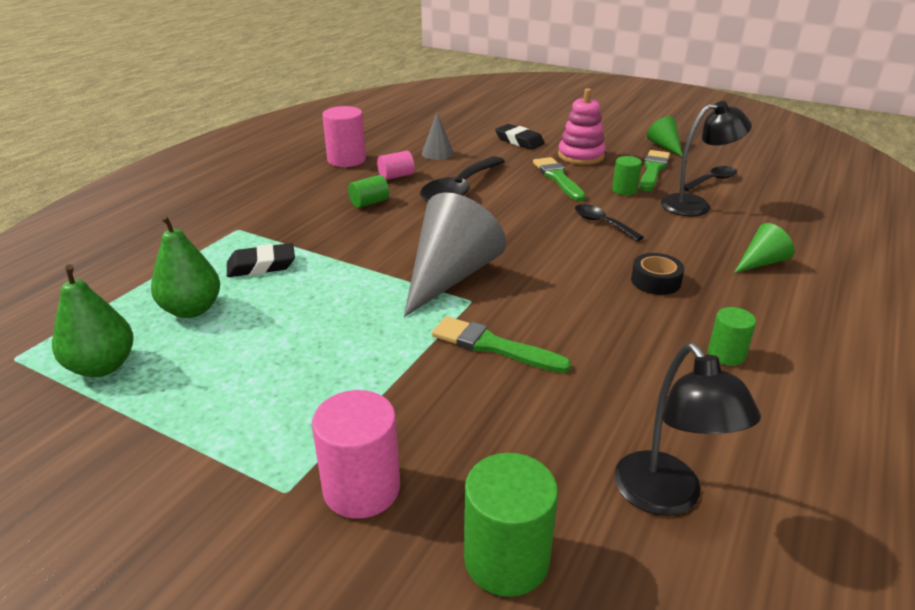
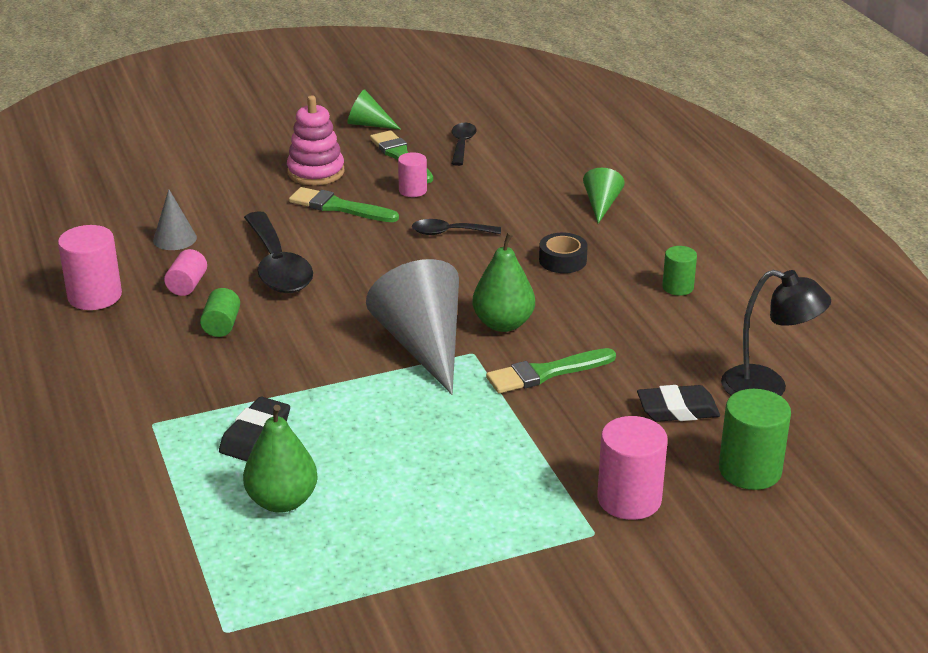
camera: 50 degrees left, 0 degrees up
green pear [52,264,133,377] -> green pear moved to [473,232,535,332]
black eraser [495,124,545,150] -> black eraser moved to [637,385,720,422]
green cylinder [612,156,642,195] -> pink cylinder [398,152,427,197]
black lamp [661,101,752,216] -> none

